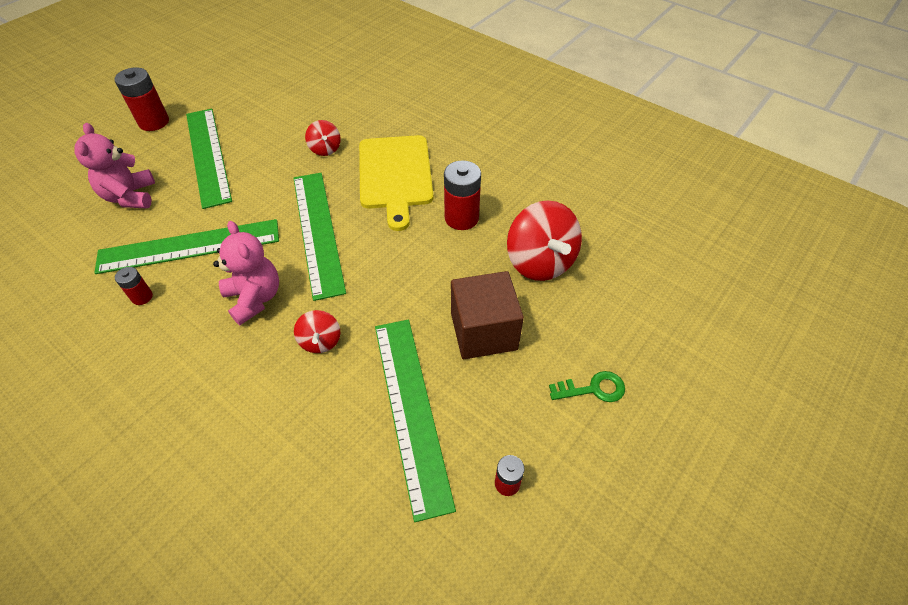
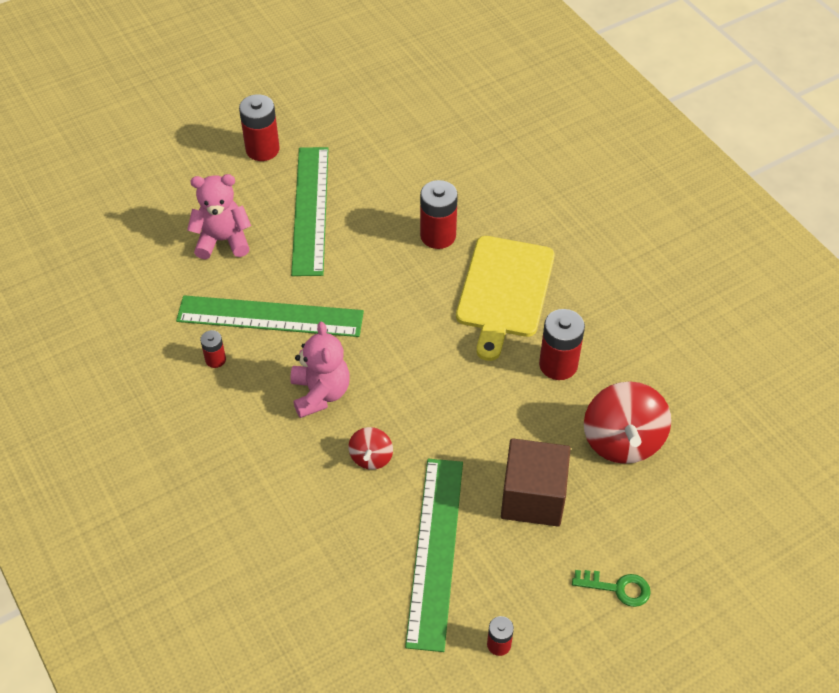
camera: 20 degrees right, 0 degrees up
pink teddy bear [75,123,155,208] -> pink teddy bear turned 75 degrees clockwise [187,174,251,259]
green ruler [293,173,346,301] -> none
red spinning top [305,120,341,156] -> red battery [420,180,458,249]

